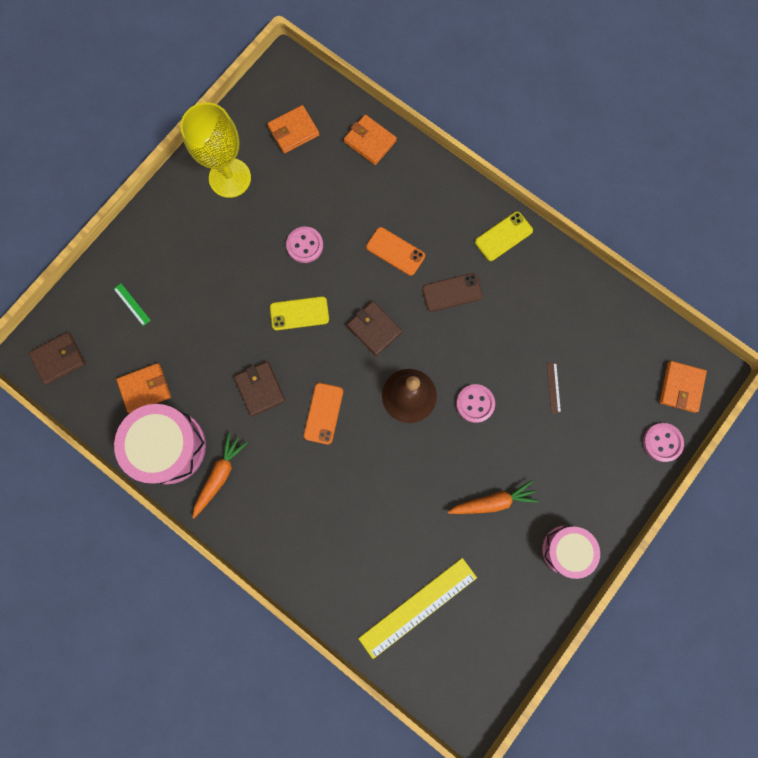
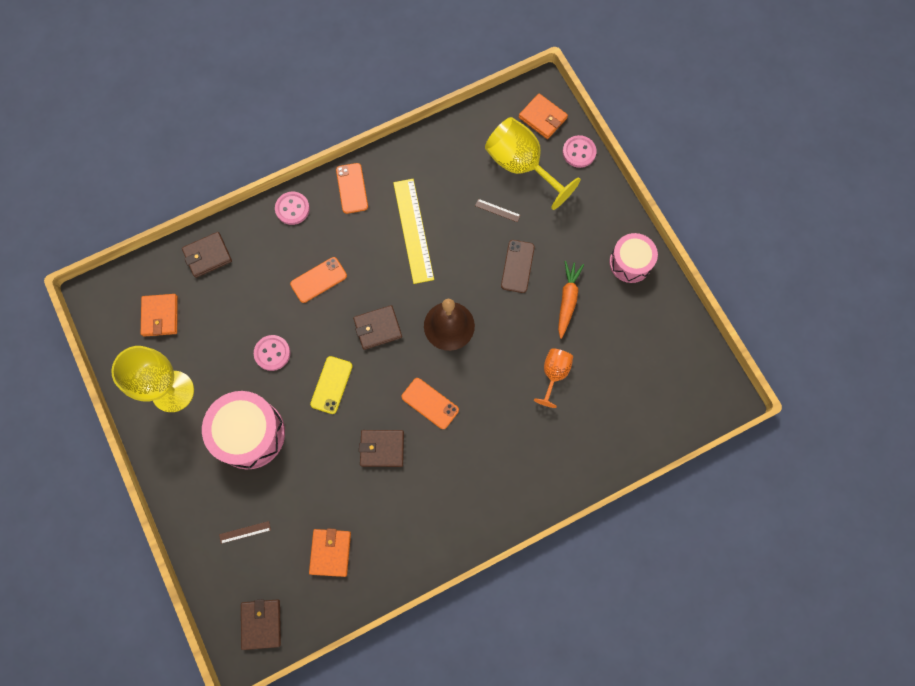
camera: 65 degrees left, 5 degrees down
green ruler [114,284,151,326] -> brown ruler [219,521,271,544]
pink drum [114,404,206,484] -> pink drum moved to [202,391,285,470]
orange carrot [192,433,248,519] -> none
orange wallet [344,114,397,165] -> brown wallet [182,232,232,278]
yellow ruler [358,558,477,659] -> yellow ruler moved to [393,179,434,284]
brown phone [422,273,483,312] -> brown phone moved to [501,240,535,293]
pink button [456,384,495,423] -> pink button moved to [275,192,310,225]
yellow phone [475,211,533,261] -> orange phone [336,163,368,214]
none -> yellow goblet [485,117,581,210]
none -> orange goblet [534,348,573,408]

